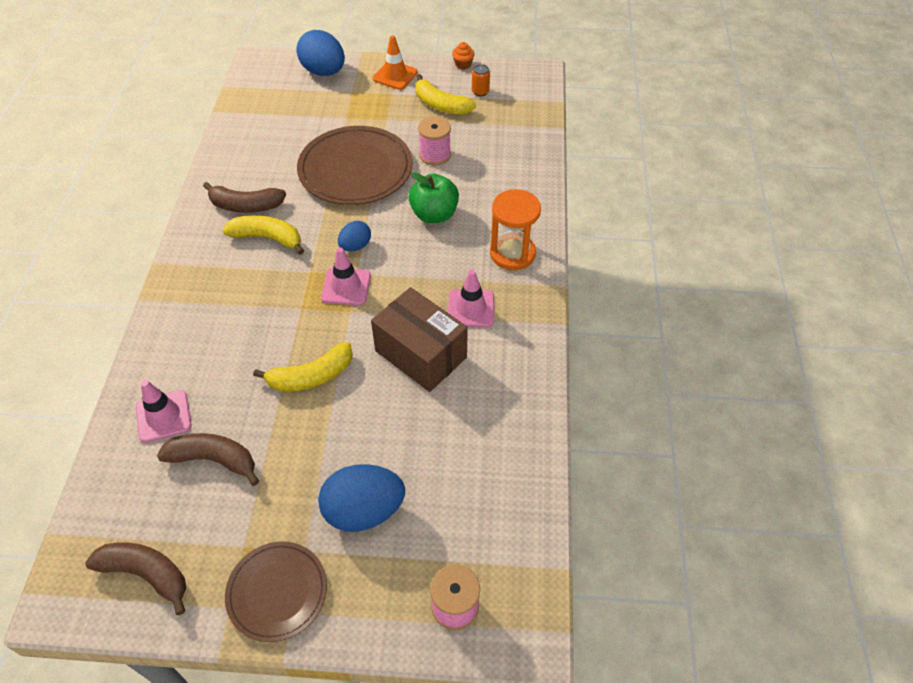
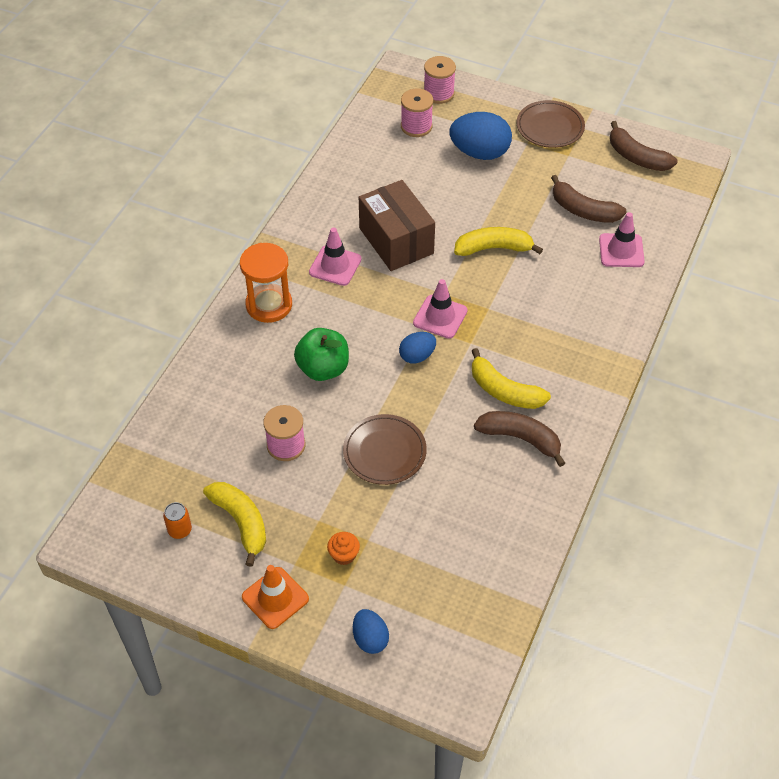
camera: 160 degrees left, 0 degrees up
blue egg [297,30,345,76] -> blue egg [353,609,389,654], size x0.56
brown plate [297,126,412,205] -> brown plate [343,414,427,485], size x0.60
orange cupcake [452,42,475,69] -> orange cupcake moved to [327,532,360,565]
none -> pink spool [401,89,433,137]

